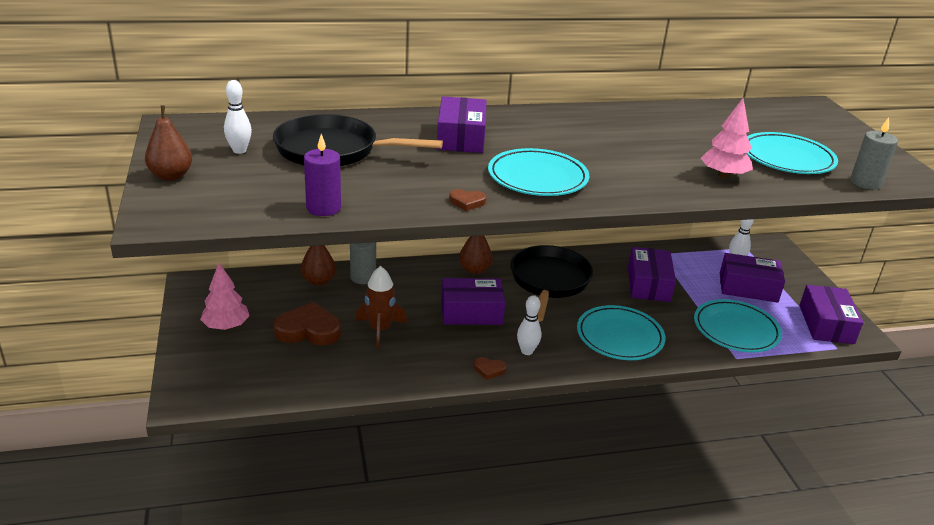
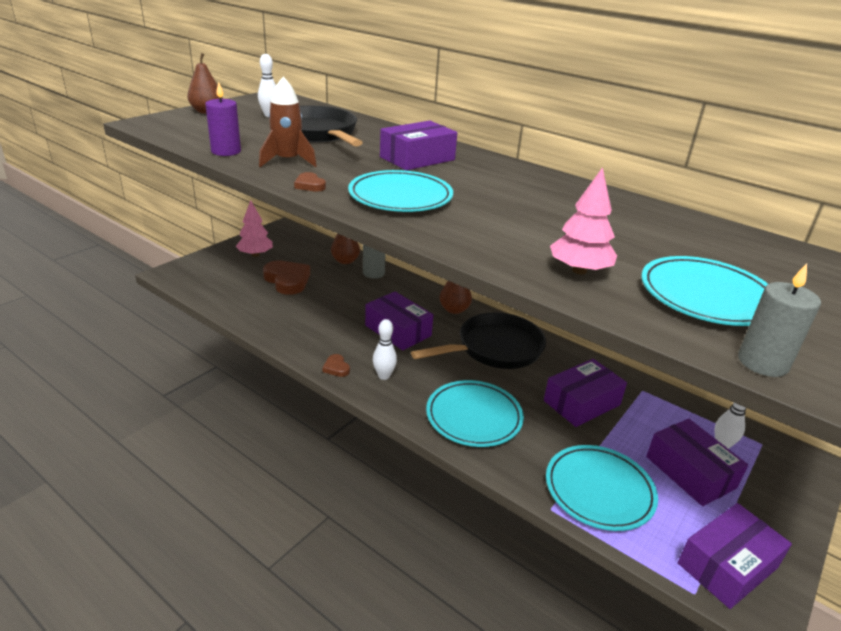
camera: 50 degrees right, 0 degrees up
brown rocket [355,266,407,349] -> brown rocket moved to [259,77,317,167]

